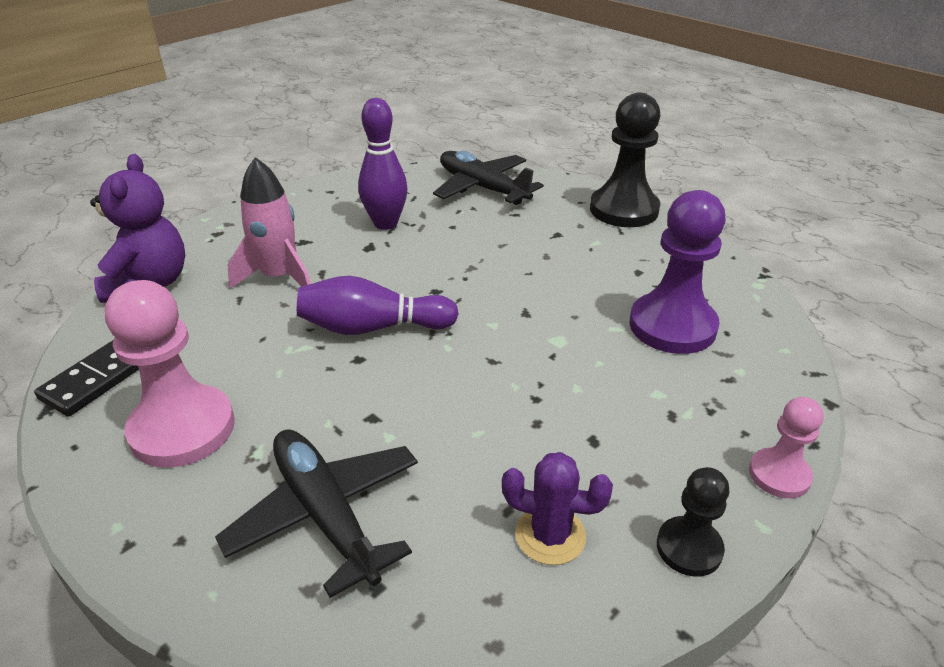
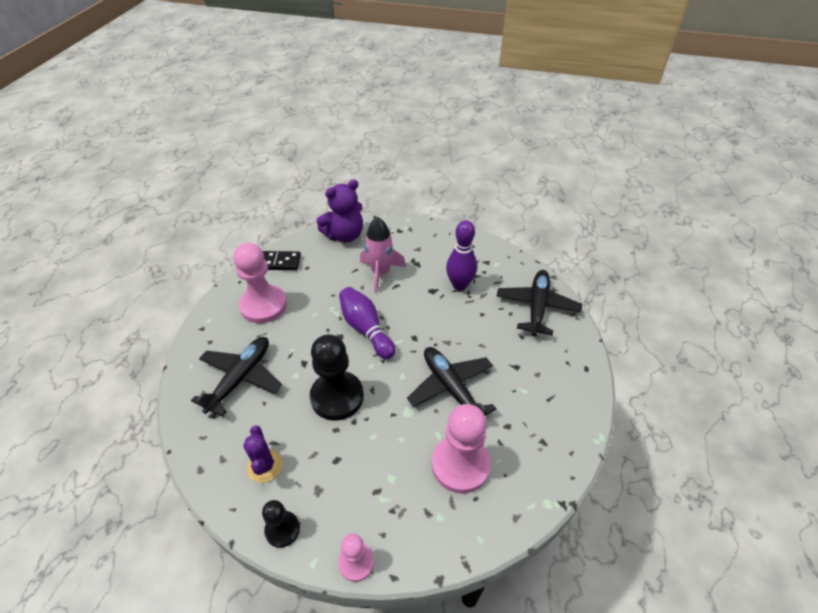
camera: 60 degrees right, 10 degrees up
black pawn [590,93,660,227] -> black pawn moved to [310,334,364,421]
purple pawn [630,190,726,354] -> pink pawn [432,404,491,494]
none -> black plane [407,347,496,416]

